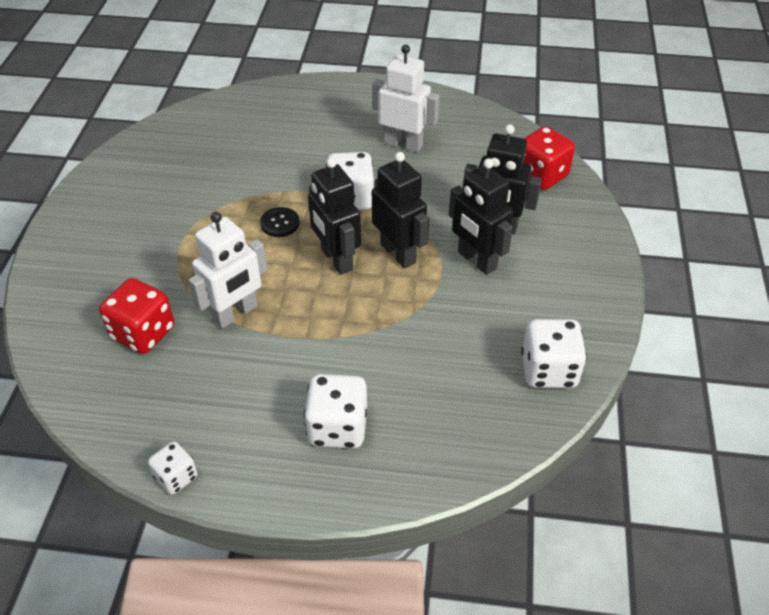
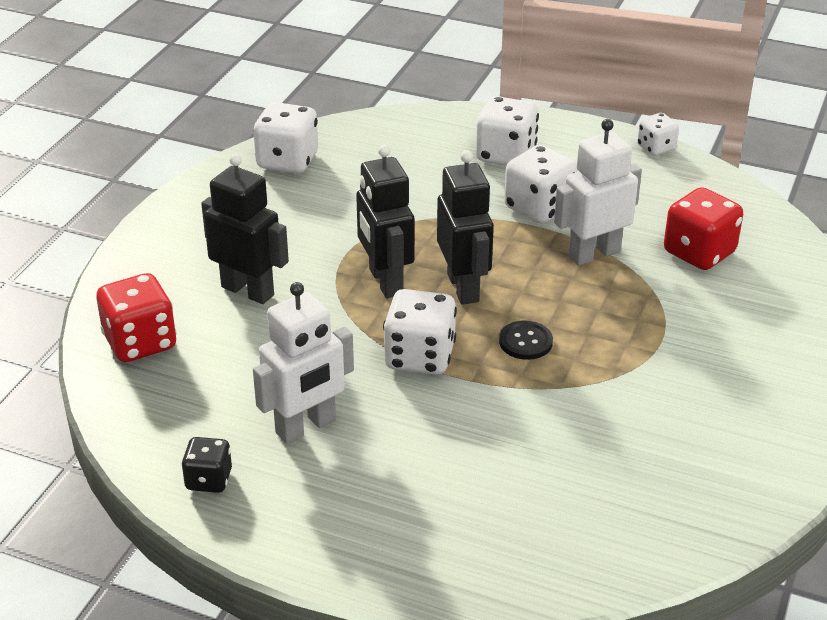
camera: 165 degrees left, 10 degrees down
white robot [373,45,439,153] -> white robot turned 75 degrees counterclockwise [253,282,354,444]
black robot [449,158,513,275] -> none
none -> black dice [181,437,232,493]
none -> white dice [504,145,578,224]

